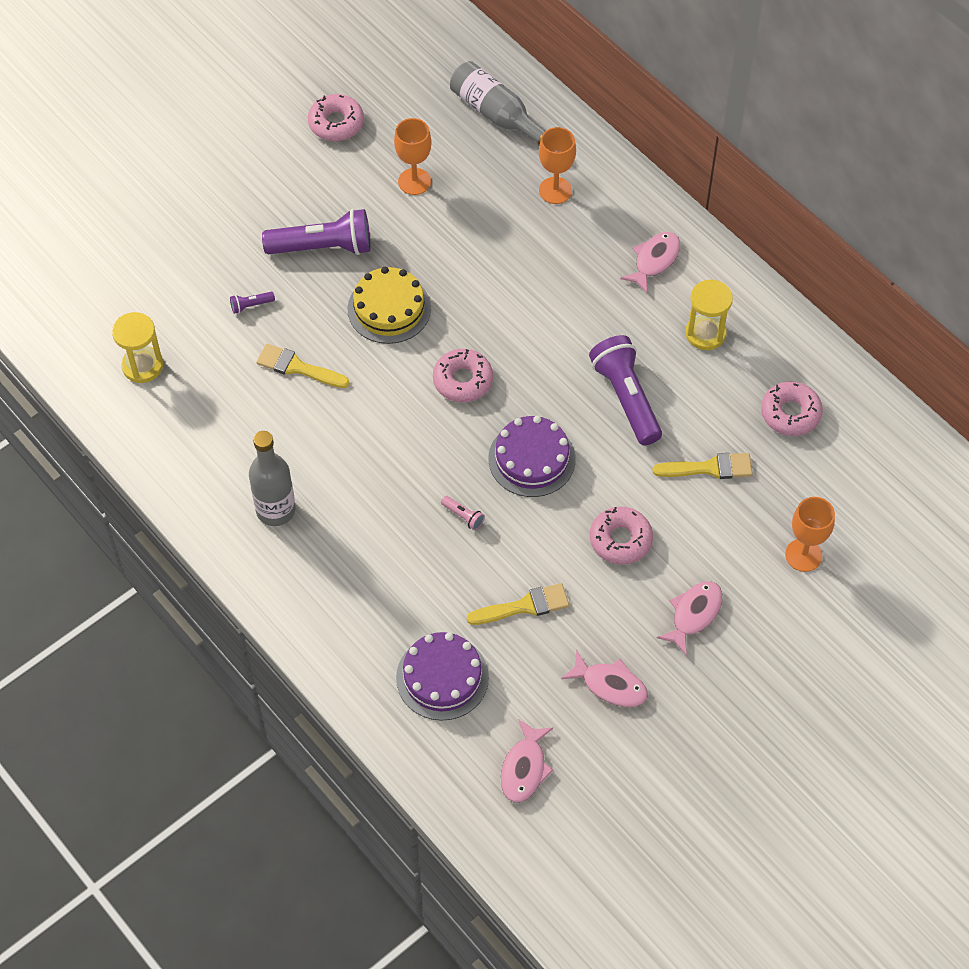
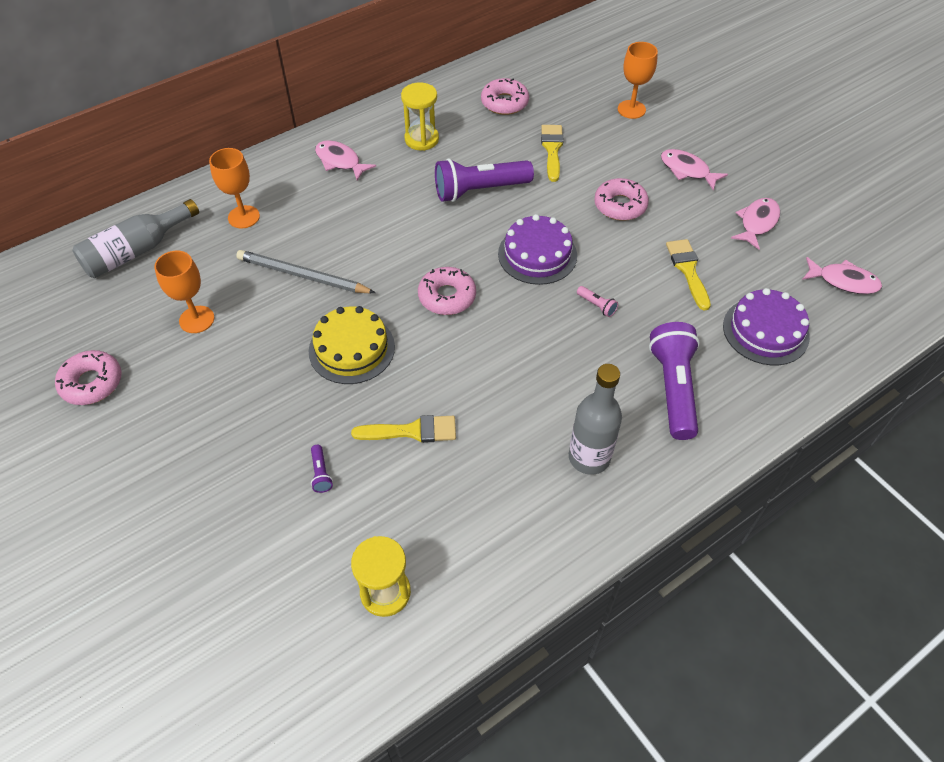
camera: 85 degrees left, 5 degrees down
yellow brush [256,344,350,388] -> yellow brush turned 120 degrees counterclockwise [351,415,456,443]
purple flashlight [262,209,371,255] -> purple flashlight moved to [649,322,700,440]
pink flashlight [441,496,485,530] -> pink flashlight turned 90 degrees clockwise [577,286,618,317]
none -> grey pencil [236,250,376,293]

